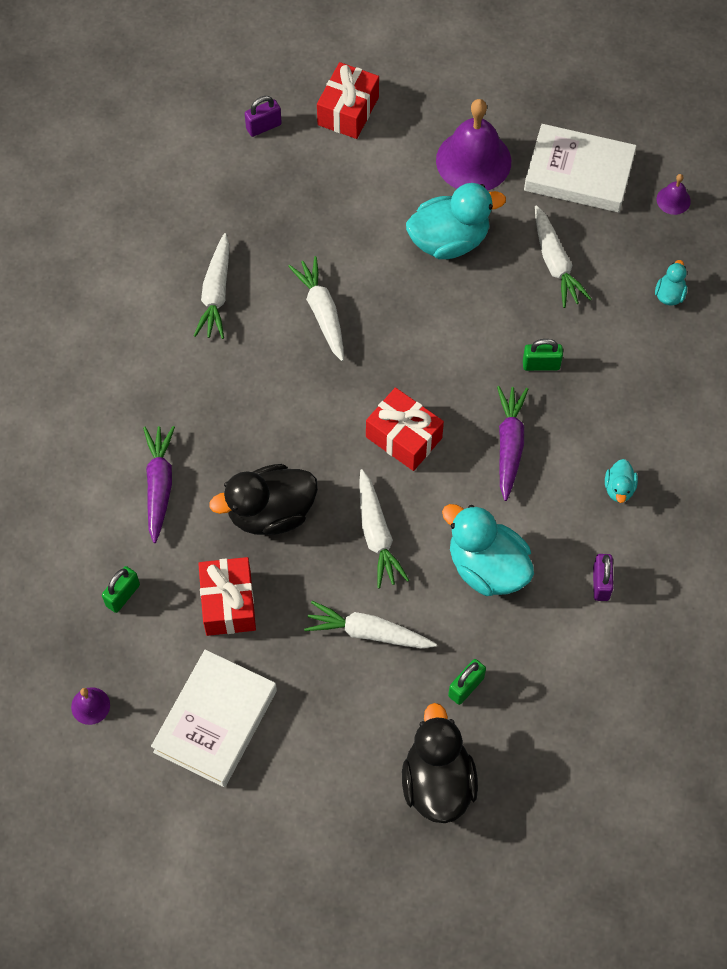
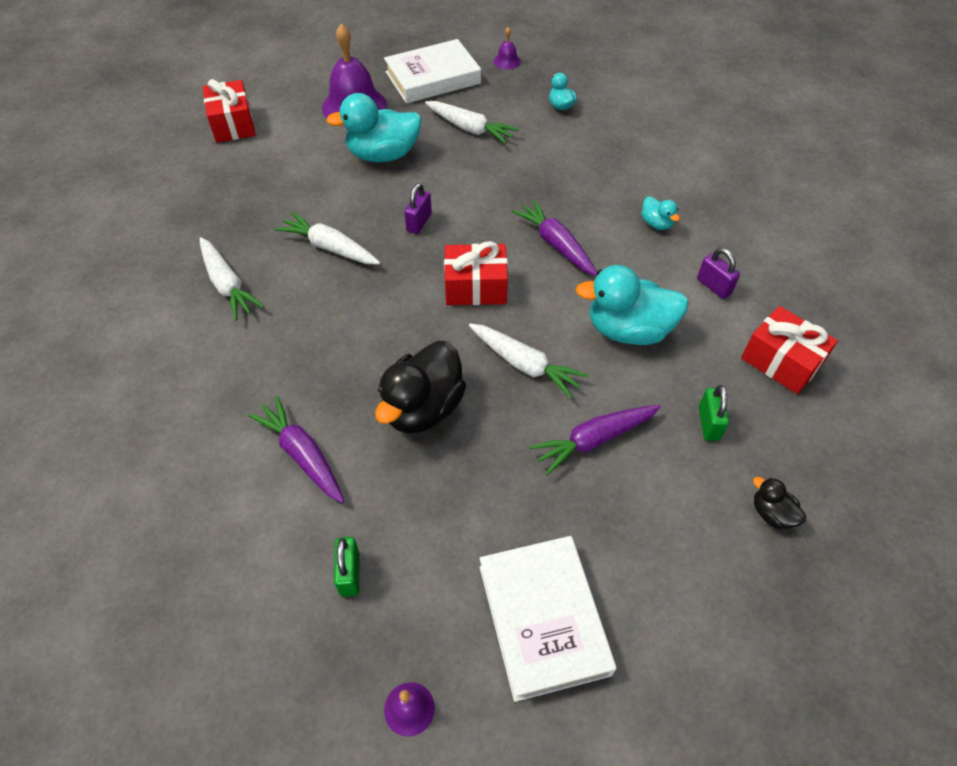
camera: 40 degrees left, 10 degrees down
red gift [198,557,256,636] -> red gift moved to [741,306,838,394]
purple padlock [245,96,282,137] -> purple padlock moved to [404,183,432,234]
white carrot [304,601,437,649] -> purple carrot [529,405,661,475]
black duck [402,703,478,823] -> black duck [753,477,806,529], size x0.47
turquoise duck [406,183,506,259] -> turquoise duck turned 135 degrees counterclockwise [326,93,422,162]
green padlock [523,339,563,371] -> none

